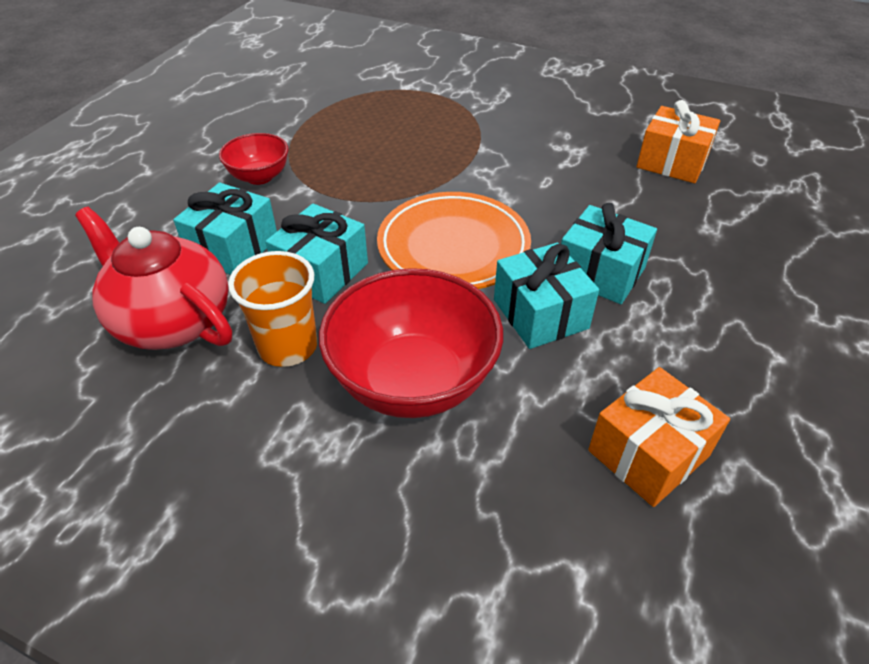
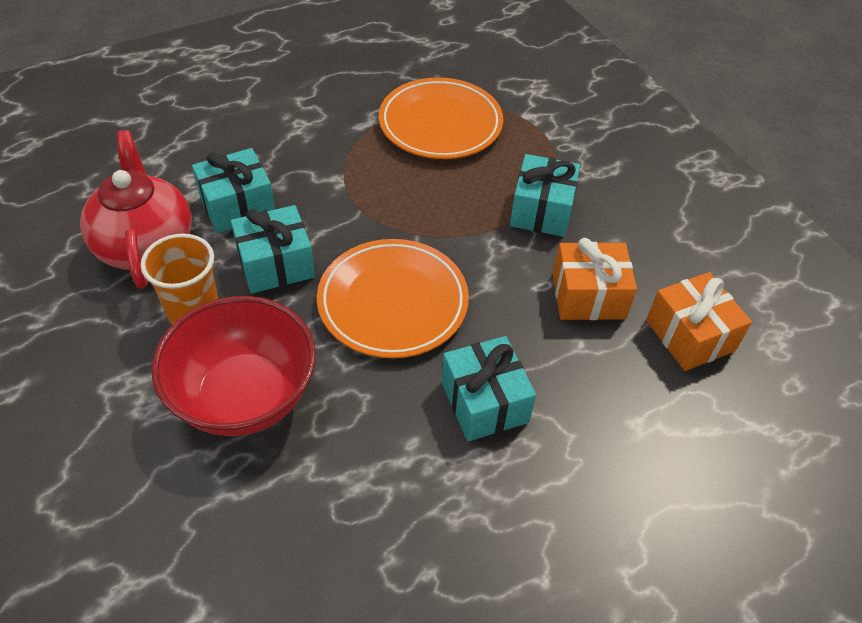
camera: 35 degrees right, 5 degrees up
red bowl [219,133,289,185] -> none
turquoise gift [494,243,599,349] -> turquoise gift moved to [510,154,580,237]
orange gift [588,367,730,507] -> orange gift moved to [553,238,637,320]
none -> orange plate [379,77,503,159]

